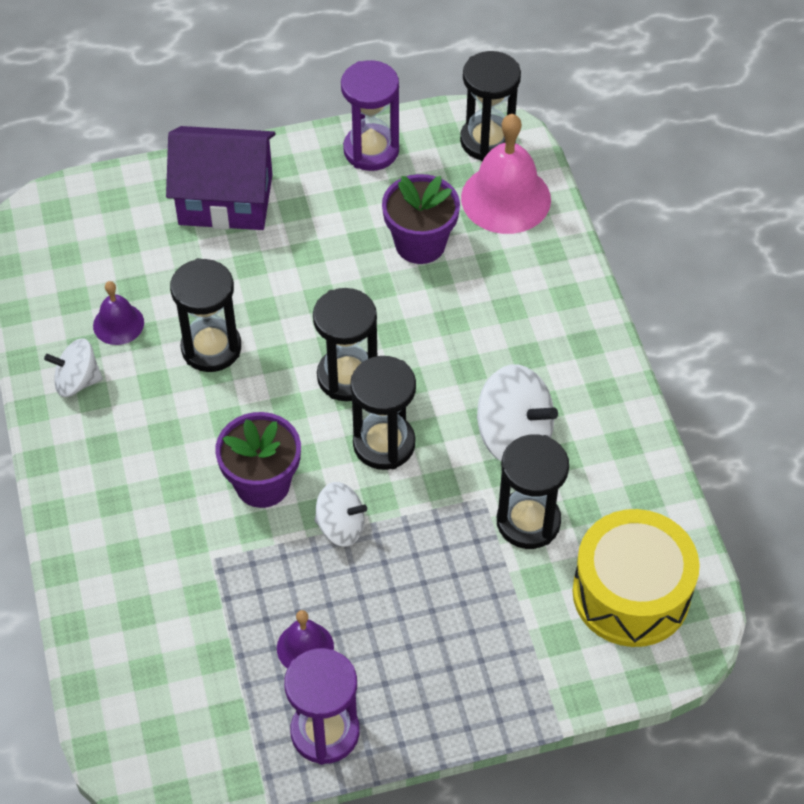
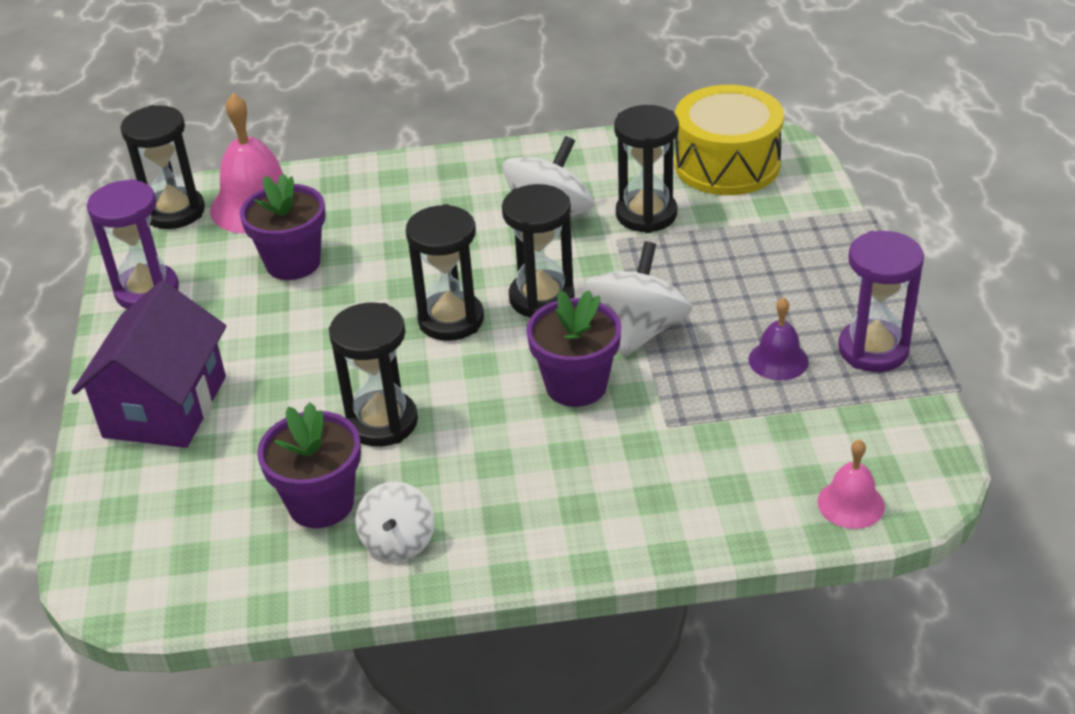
camera: 80 degrees left, 15 degrees down
purple bell [93,281,144,345] -> purple flower pot [257,402,361,528]
white spinning top [315,482,367,547] -> white spinning top [584,241,693,357], size x1.60
none -> pink bell [817,439,885,529]

